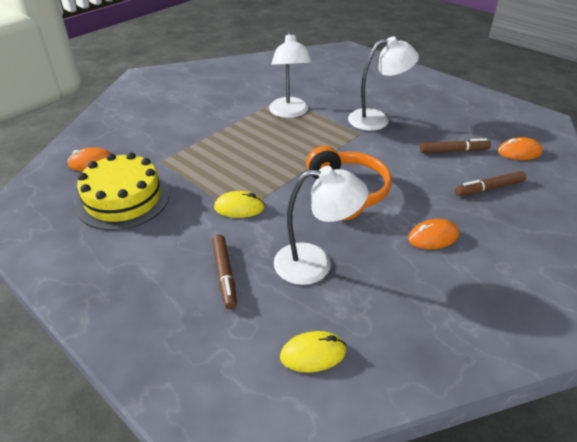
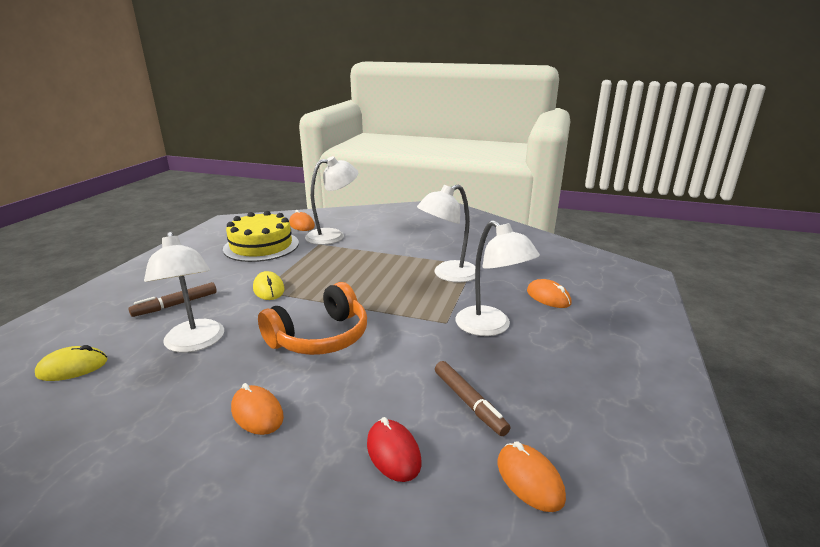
camera: 65 degrees right, 15 degrees down
yellow mouse [280,331,347,372] -> yellow mouse turned 75 degrees counterclockwise [35,345,108,381]
brown marker [455,171,526,196] -> red mouse [367,417,422,482]
none -> white lamp [305,156,358,245]
none -> orange mouse [527,279,571,308]

